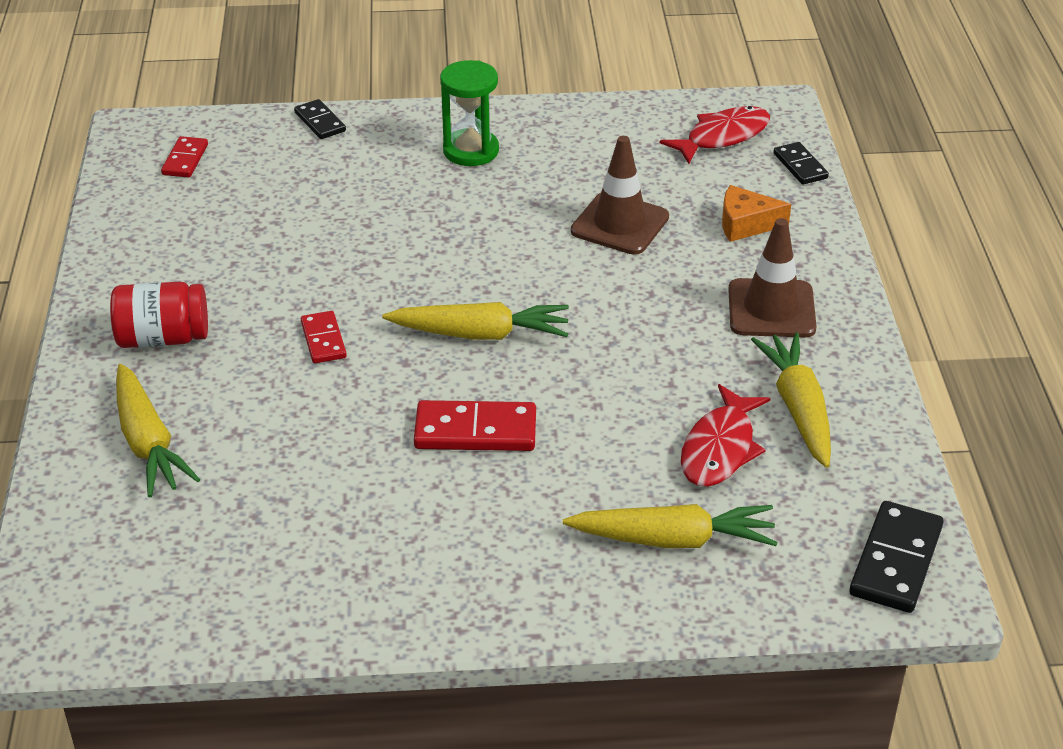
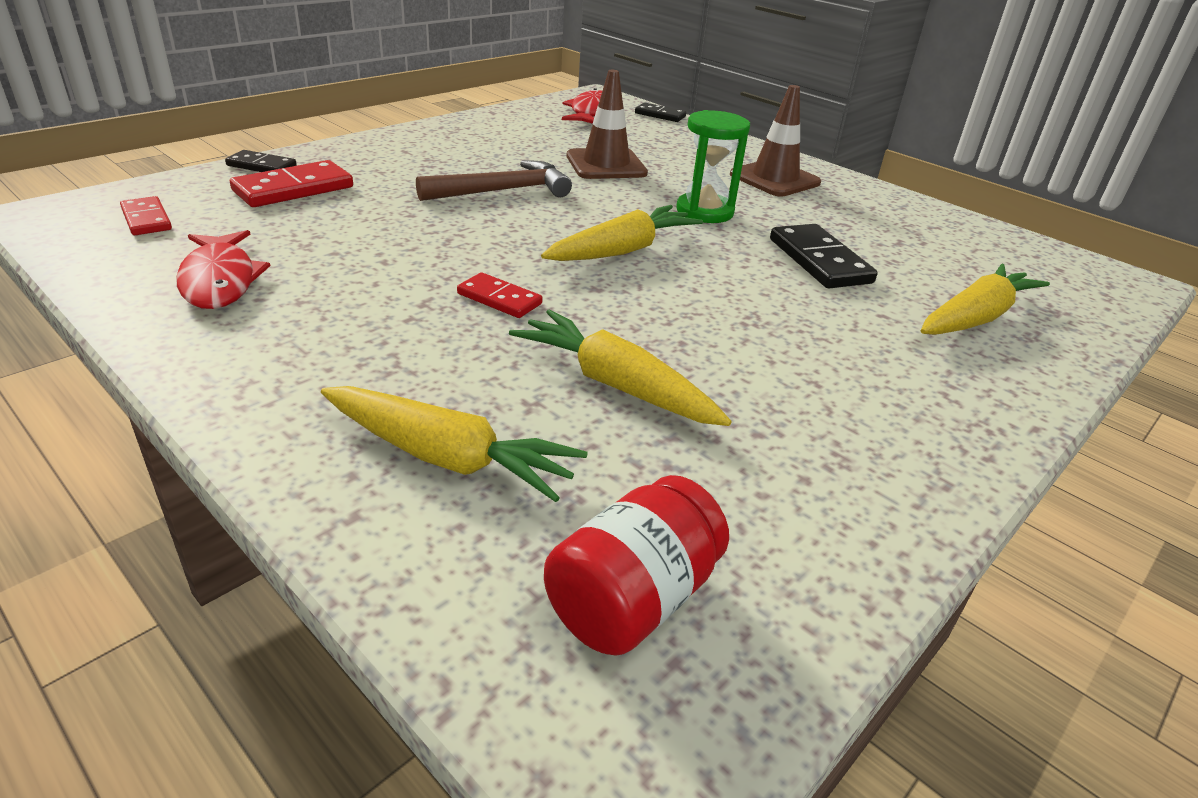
camera: 45 degrees left, 5 degrees down
red jar [110,282,208,348] -> red jar moved to [544,475,729,656]
red domino [414,400,536,451] -> red domino moved to [230,160,353,207]
green hourglass [440,60,499,166] -> green hourglass moved to [676,110,750,223]
red fish [681,384,771,487] -> red fish moved to [176,230,270,309]
orange cheese [722,185,791,242] -> none
yellow carrot [751,332,831,468] -> yellow carrot moved to [509,309,731,426]
black domino [849,501,944,613] -> black domino moved to [770,224,878,288]
none -> brown hammer [416,160,572,201]

